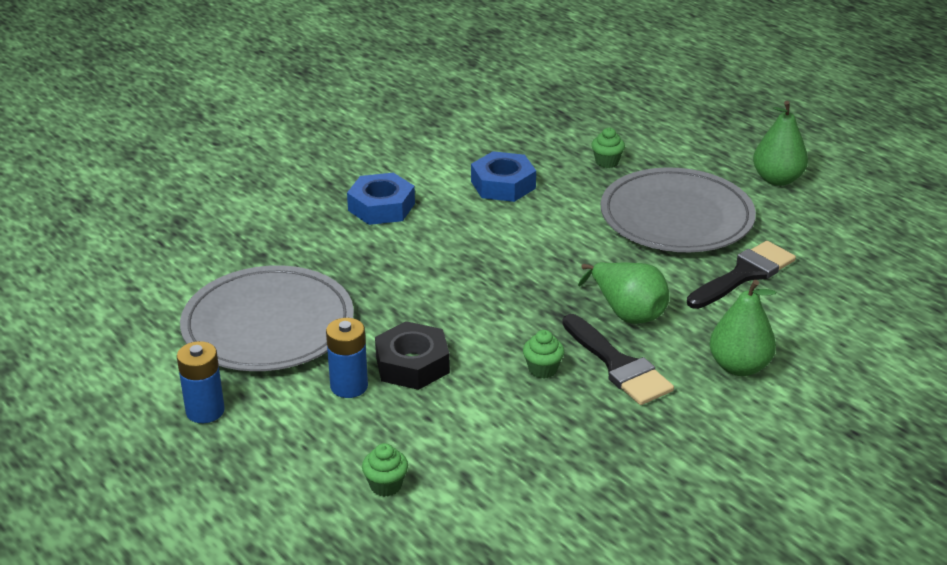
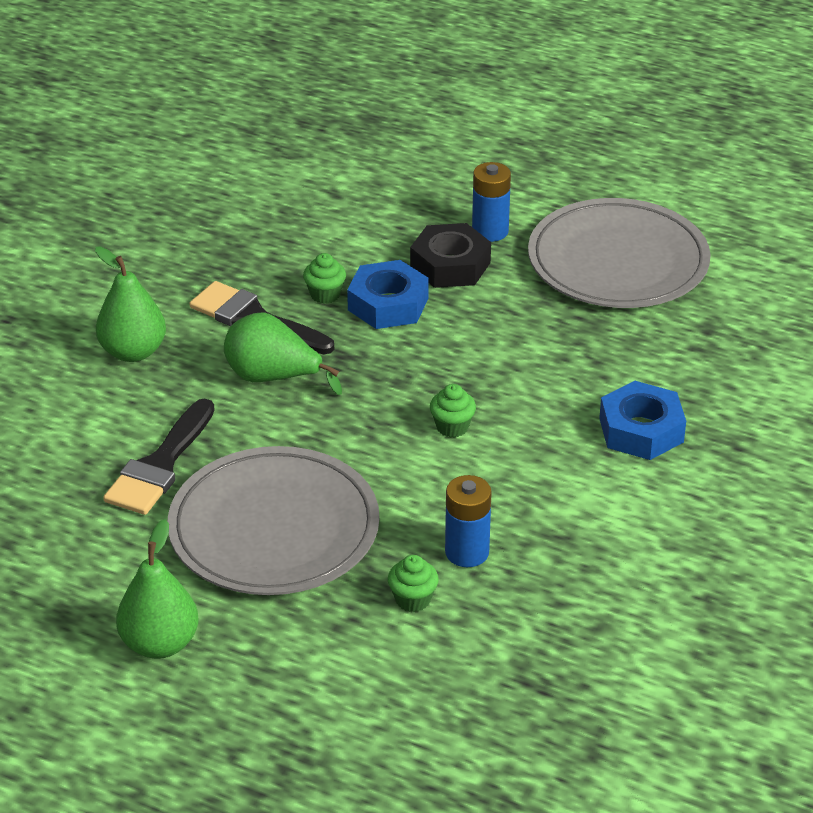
camera: 155 degrees right, 5 degrees up
blue battery [177,341,225,423] -> blue battery moved to [445,475,492,567]
green cupcake [362,443,408,497] -> green cupcake moved to [430,384,476,438]
blue nut [471,151,536,202] -> blue nut moved to [347,260,429,329]

